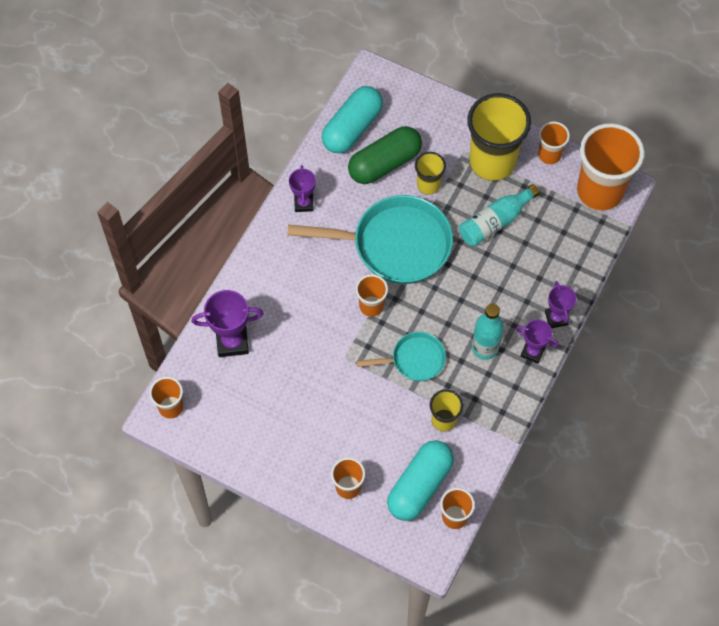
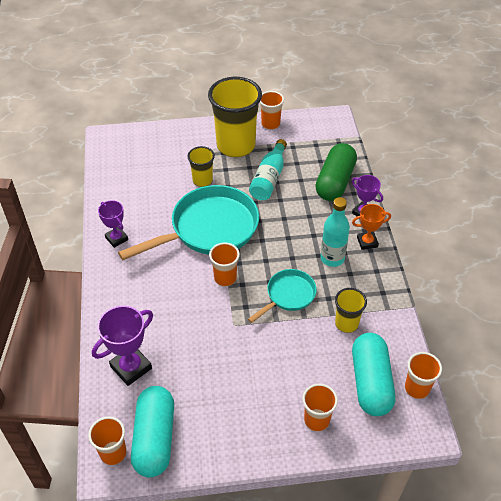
camera: 35 degrees left, 15 degrees down
turquoise capsule [322,86,383,153] -> turquoise capsule moved to [131,386,174,478]
green capsule [348,126,422,184] -> green capsule moved to [315,143,357,201]
purple trophy [516,319,559,364] -> orange trophy [352,204,391,250]
orange cup [577,123,645,211] -> none

